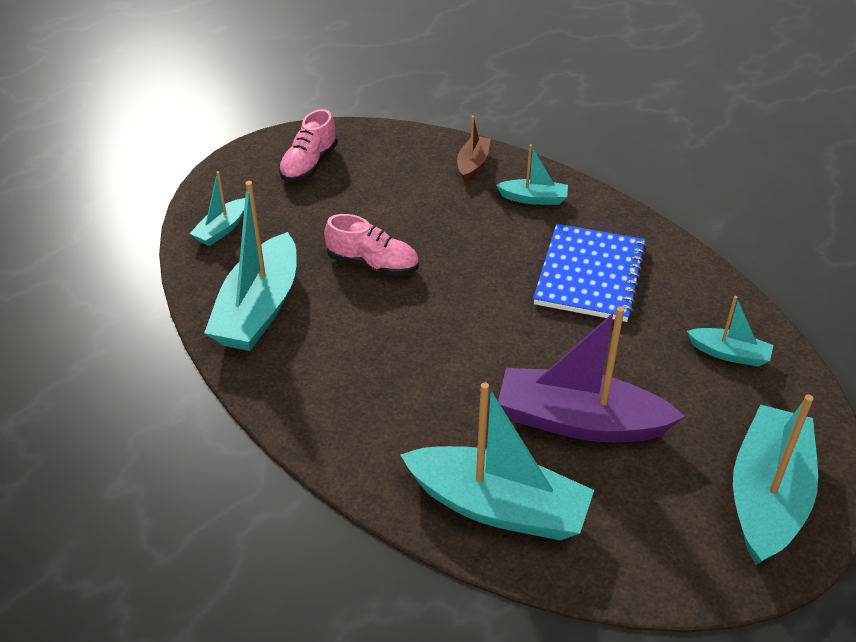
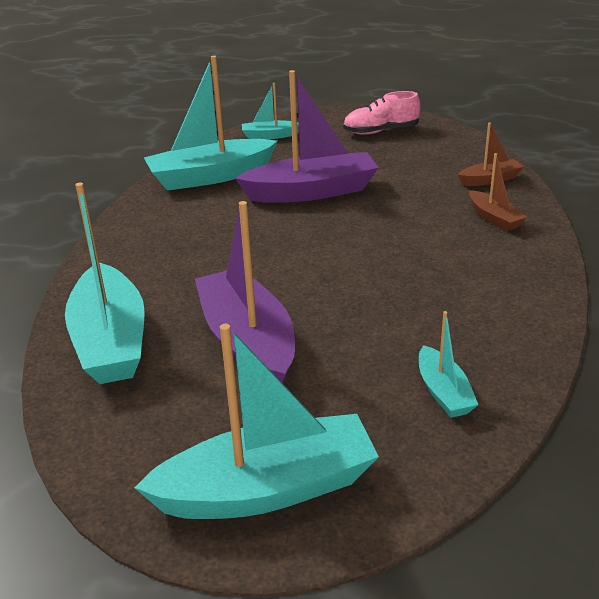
camera: 55 degrees right, 10 degrees down
pink shoe [324,214,419,276] -> purple boat [235,70,379,203]
turquoise boat [496,144,568,205] -> brown boat [469,153,527,231]
blue notebook [533,224,647,322] -> none

